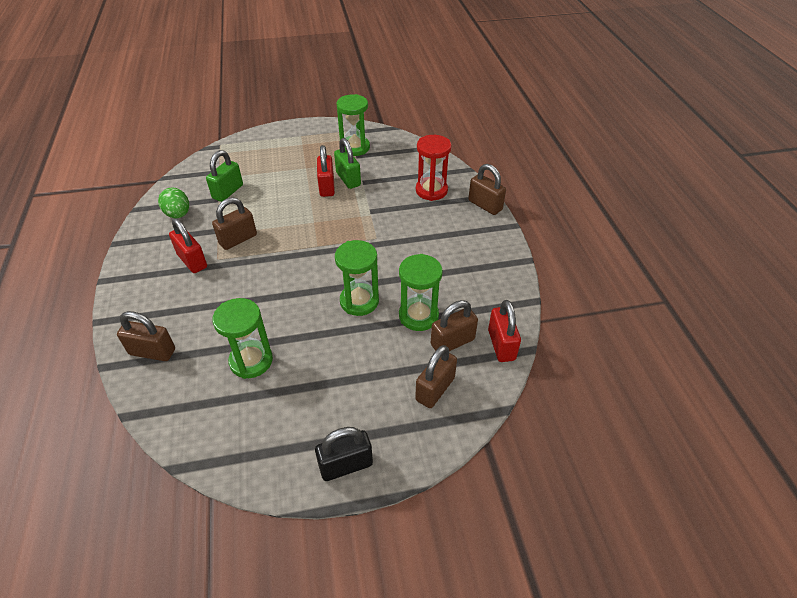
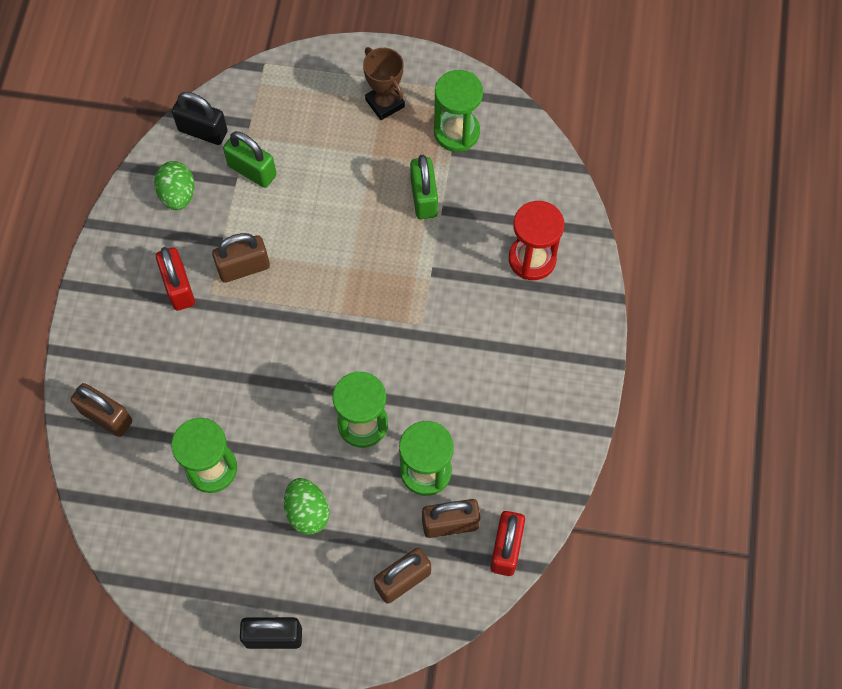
camera: 20 degrees right, 20 degrees up
green padlock [206,150,243,202] -> green padlock turned 75 degrees clockwise [223,131,277,188]
red padlock [317,145,335,197] -> none
brown padlock [468,164,506,215] -> none
none -> black padlock [172,92,228,145]
none -> green egg [284,478,329,535]
none -> brown trophy [363,47,405,120]

